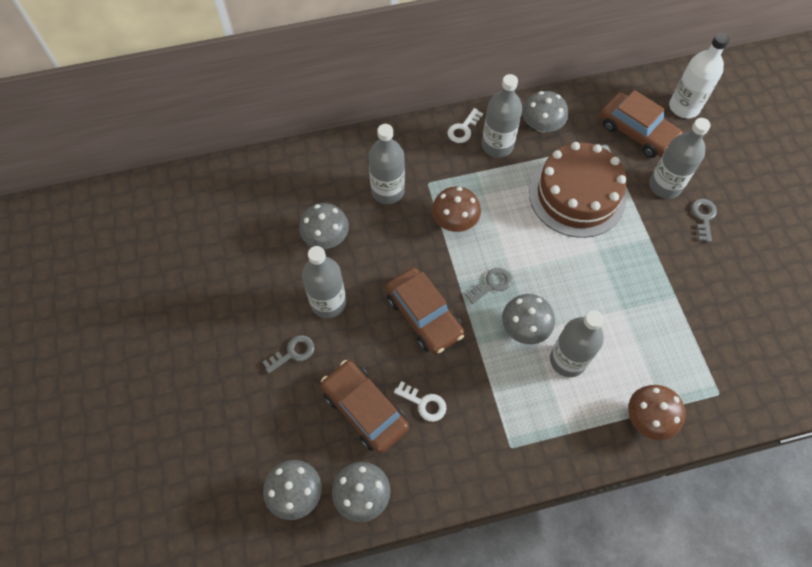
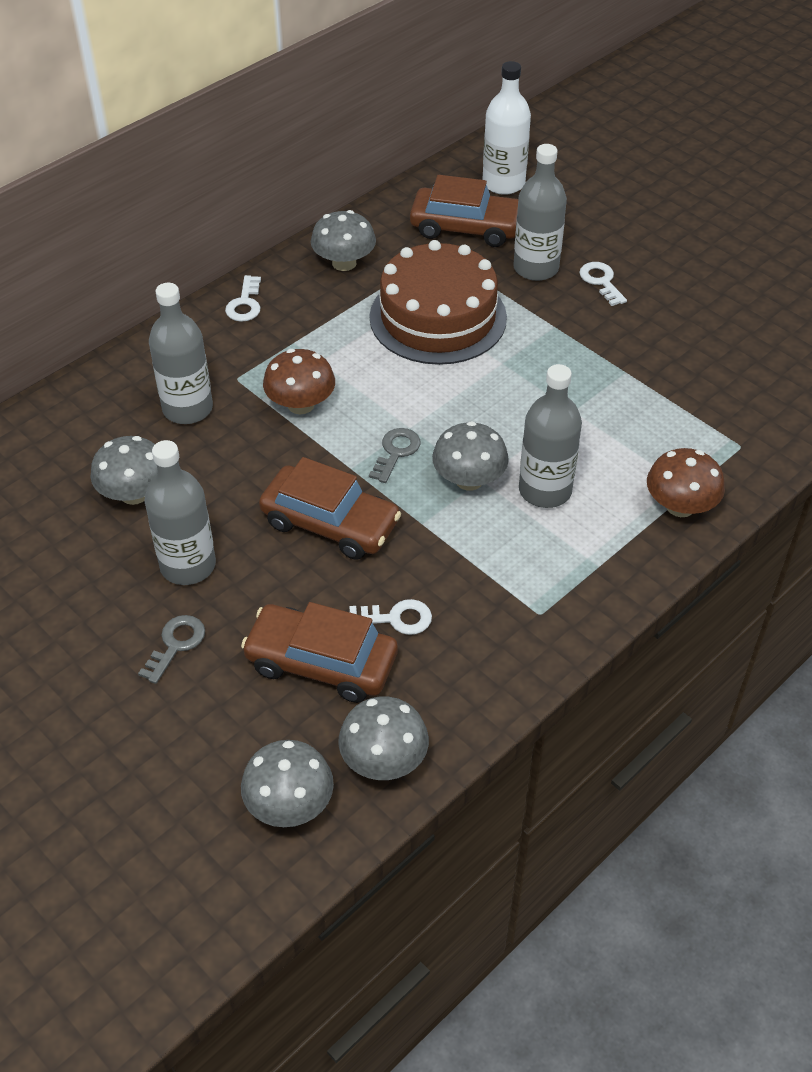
camera: 30 degrees left, 15 degrees down
grey bottle [482,74,522,158] -> none
grey key [691,199,717,242] -> white key [579,262,627,306]

